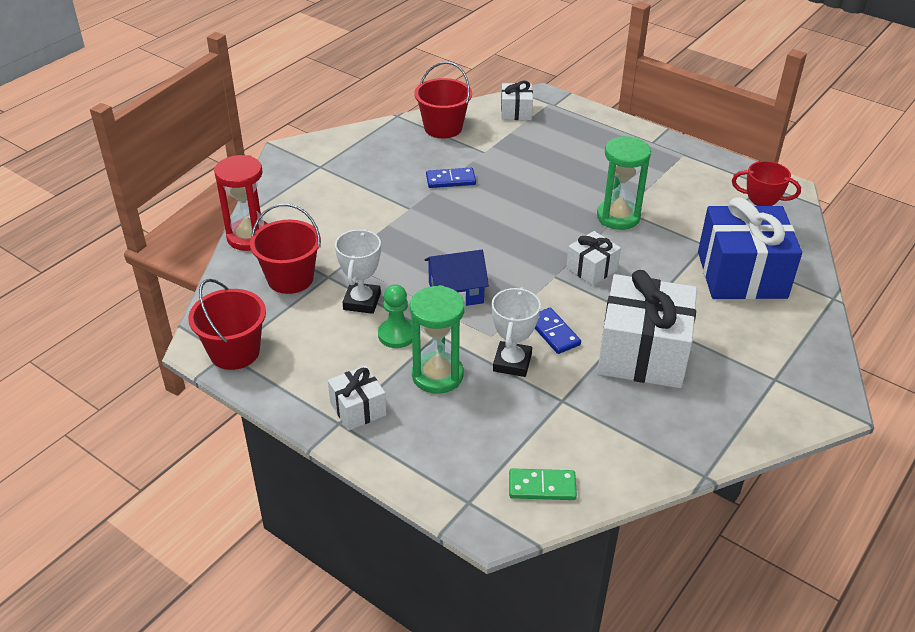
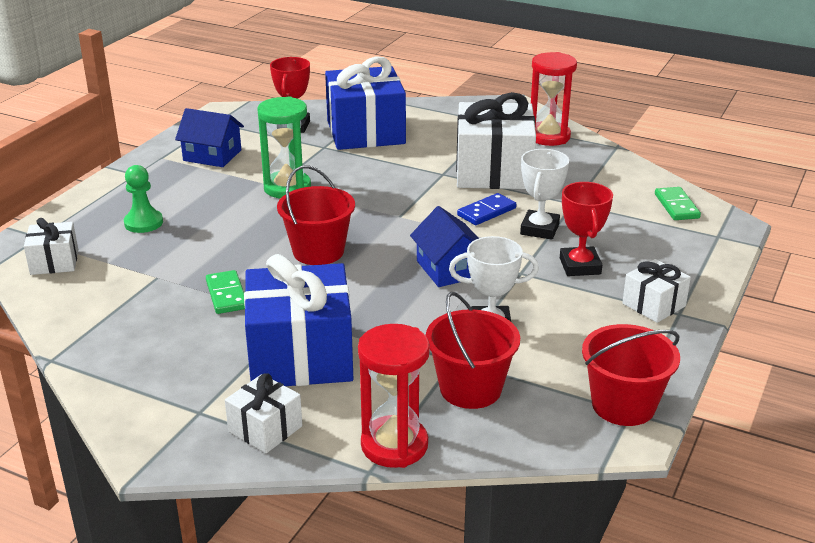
camera: 100 degrees left, 10 degrees down
green pawn [378,284,412,348] -> green pawn moved to [124,165,163,233]
green hourglass [410,285,465,394] -> red trophy [560,182,613,276]
red bucket [414,62,472,138] -> red bucket moved to [277,165,355,265]
blue domino [426,168,476,188] -> green domino [206,270,245,314]
white trophy [492,287,541,377] -> white trophy turned 75 degrees counterclockwise [520,149,569,240]
white gift [566,231,621,286] -> white gift moved to [225,373,302,453]
none -> blue house [175,108,244,167]
none -> blue gift [244,254,353,386]
none -> red hourglass [531,52,577,146]

